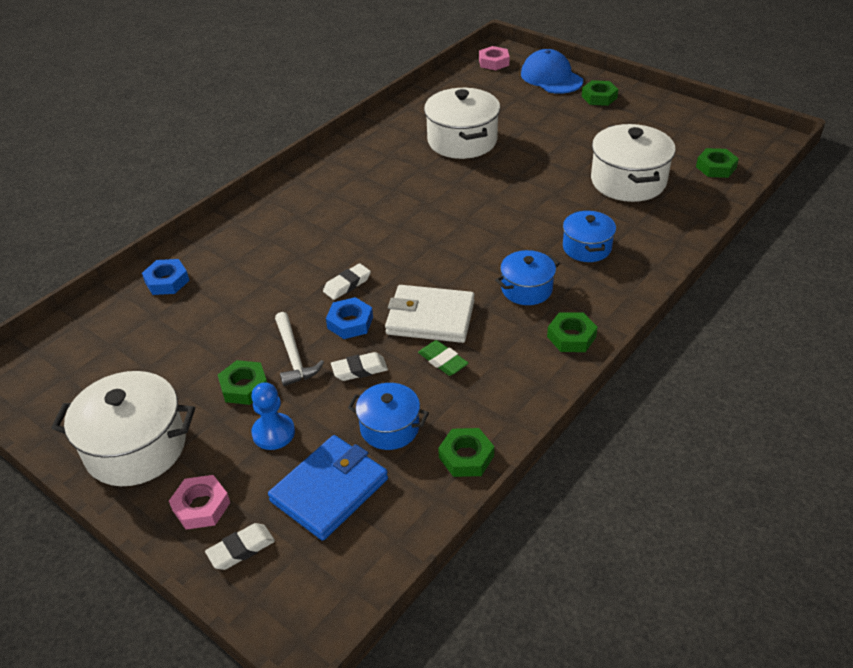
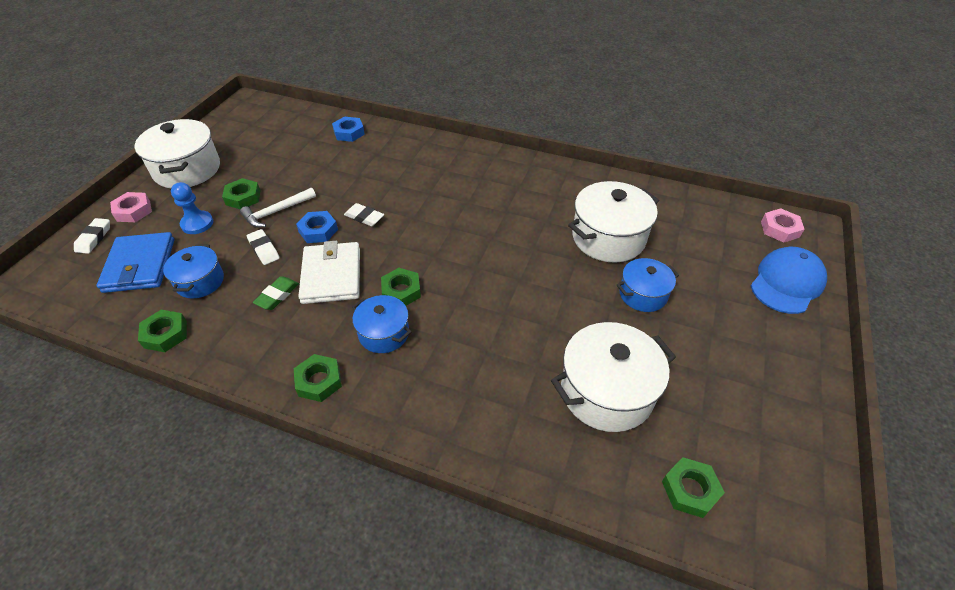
camera: 70 degrees right, 5 degrees up
white eraser [205,523,275,570] -> white eraser turned 60 degrees clockwise [74,218,110,254]
blue wallet [268,435,388,541] -> blue wallet turned 60 degrees clockwise [97,232,174,293]
blue pot [563,210,616,262] -> blue pot moved to [617,258,679,312]
green nut [582,80,618,106] -> green nut moved to [381,268,421,306]

